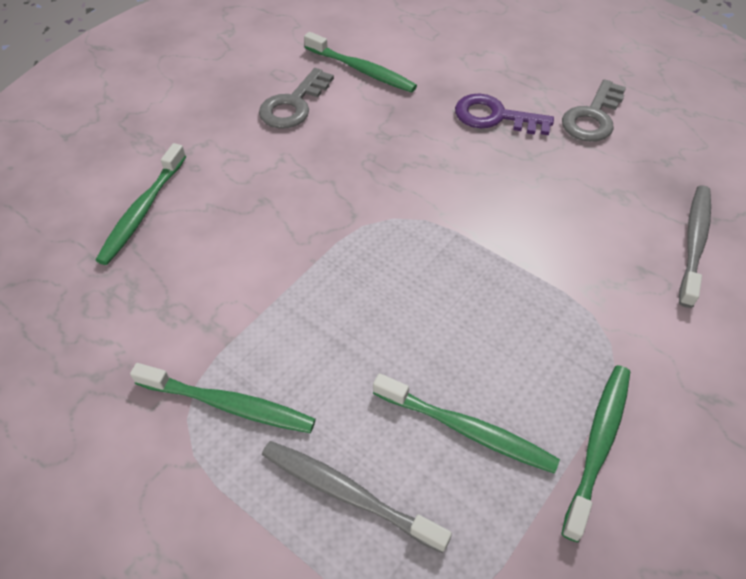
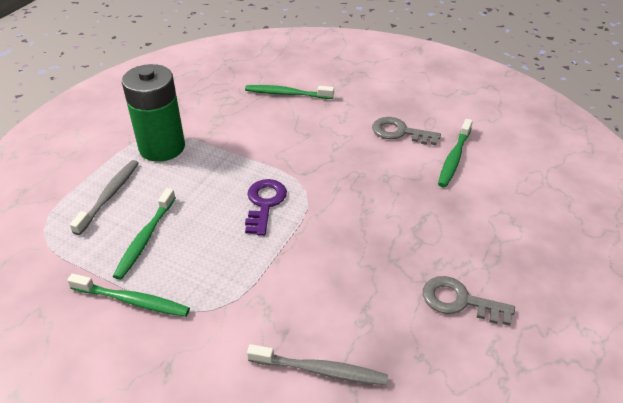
camera: 80 degrees right, 10 degrees down
green toothbrush [130,363,316,433] -> green battery [122,64,185,162]
purple key [455,94,554,135] -> purple key moved to [245,179,287,236]

